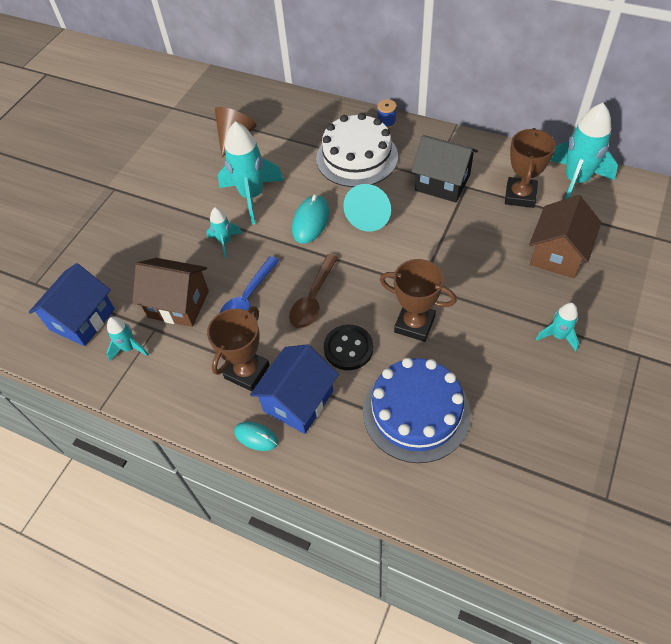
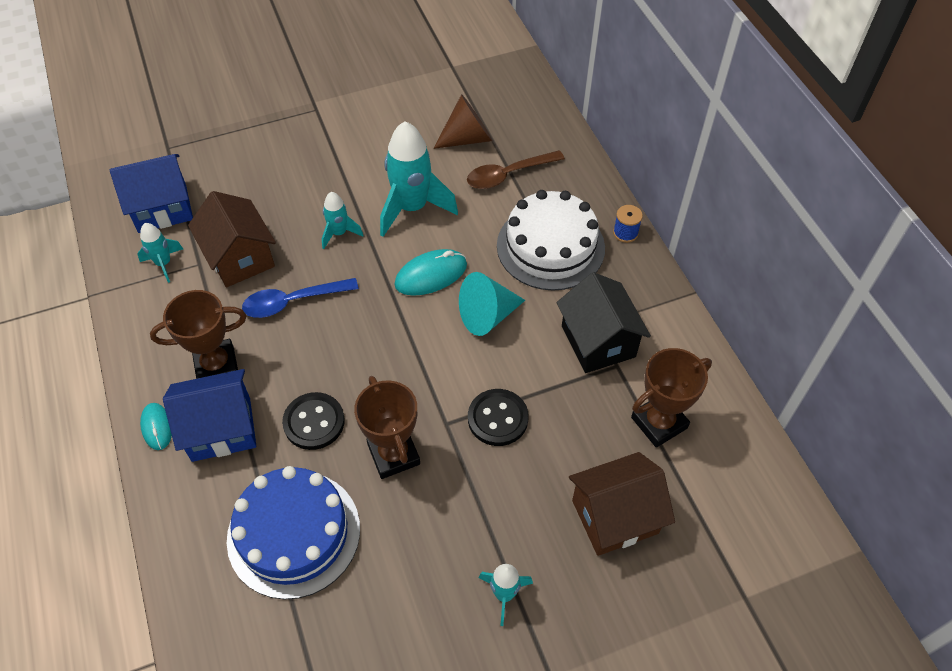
camera: 40 degrees right, 0 degrees up
brown spoon [289,254,338,328] -> brown spoon moved to [467,150,565,189]
turquoise rocket [551,103,618,199] -> none
none -> black button [468,389,529,446]

